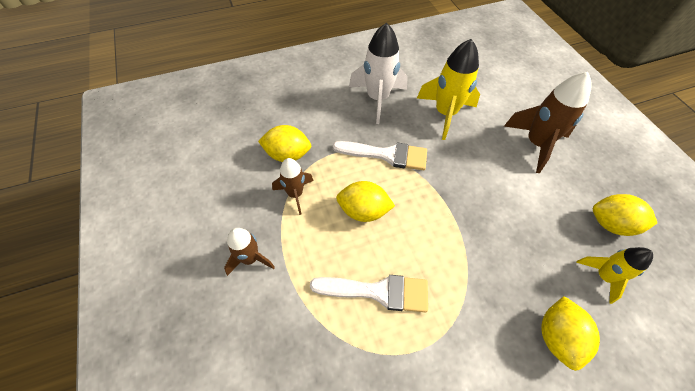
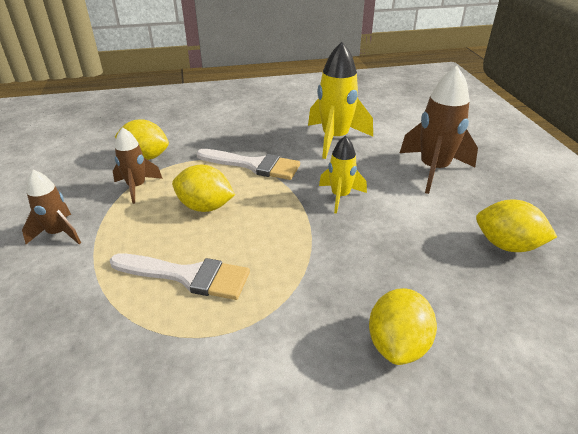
camera: 10 degrees right, 20 degrees down
white rocket [349,23,408,124] -> none
yellow rocket [576,247,653,304] -> yellow rocket moved to [319,136,367,214]

